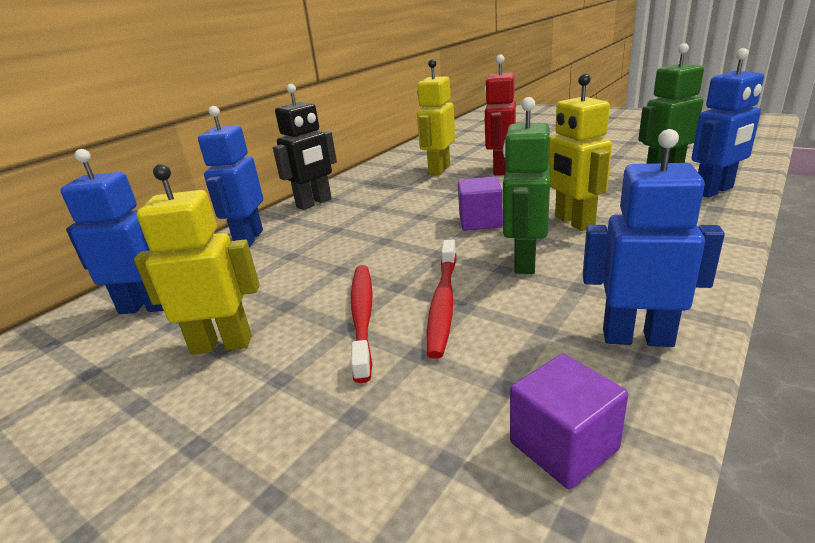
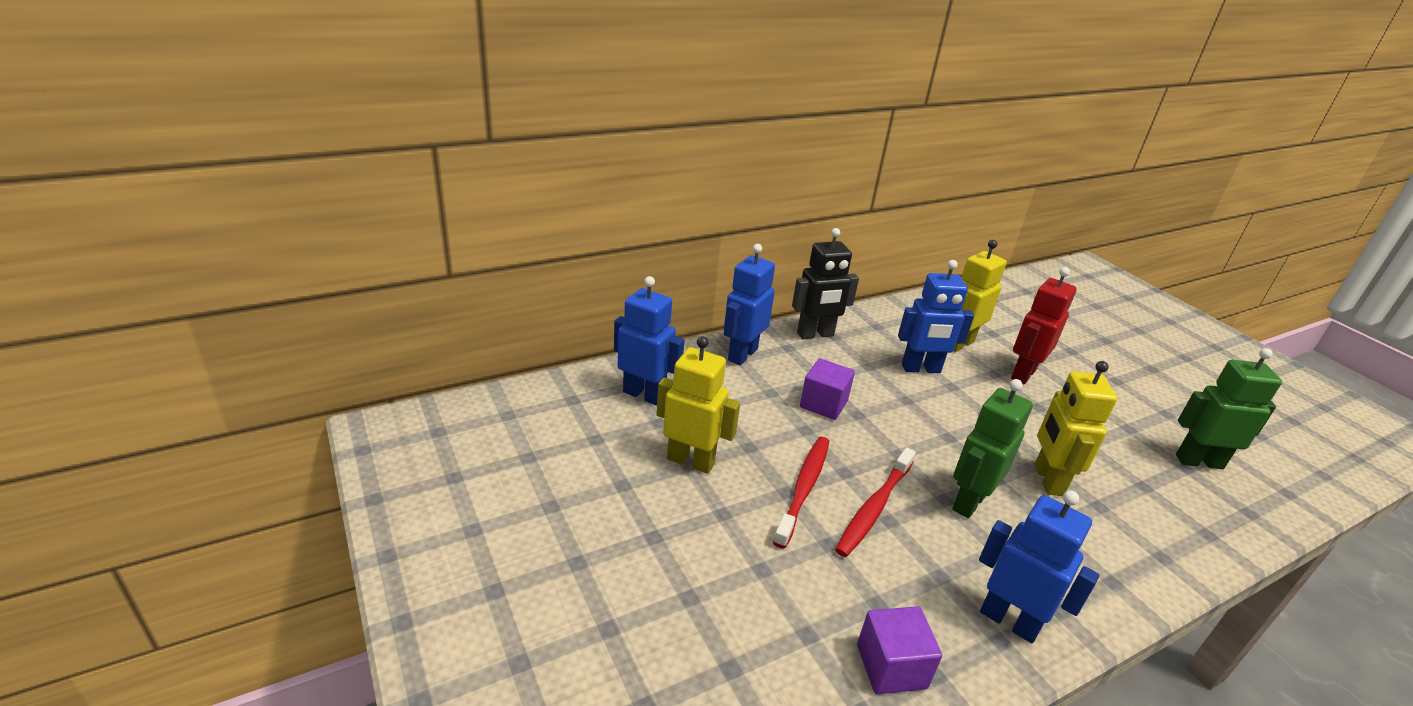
camera: 20 degrees right, 5 degrees up
purple cube [458,176,503,231] -> purple cube moved to [800,358,855,420]
blue robot [692,48,764,198] -> blue robot moved to [898,260,974,373]

